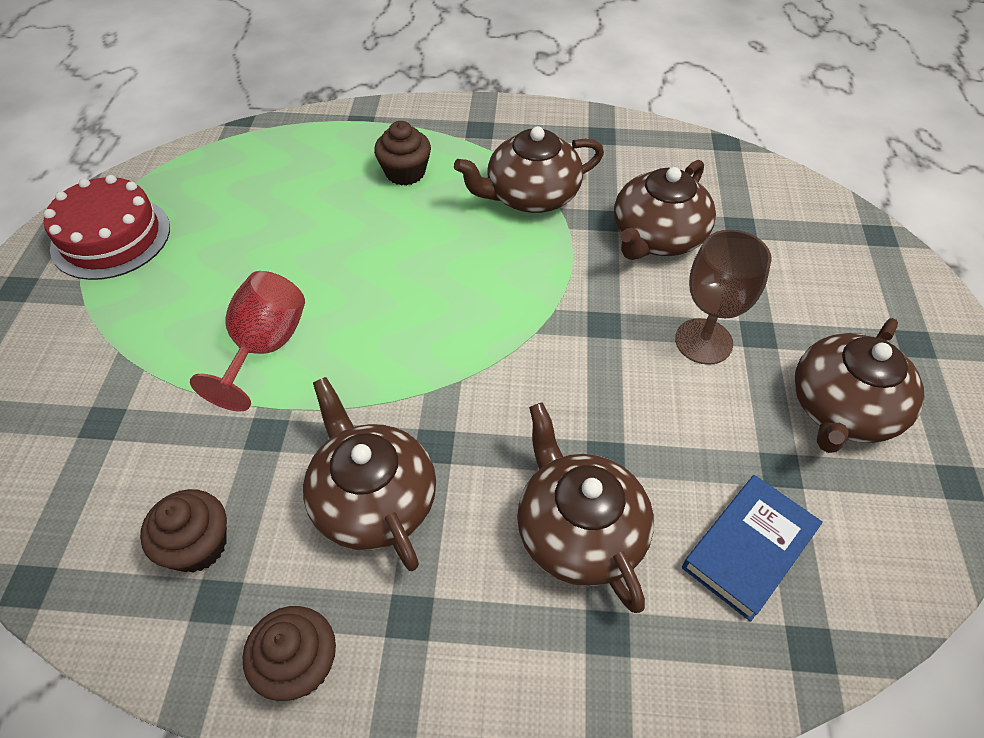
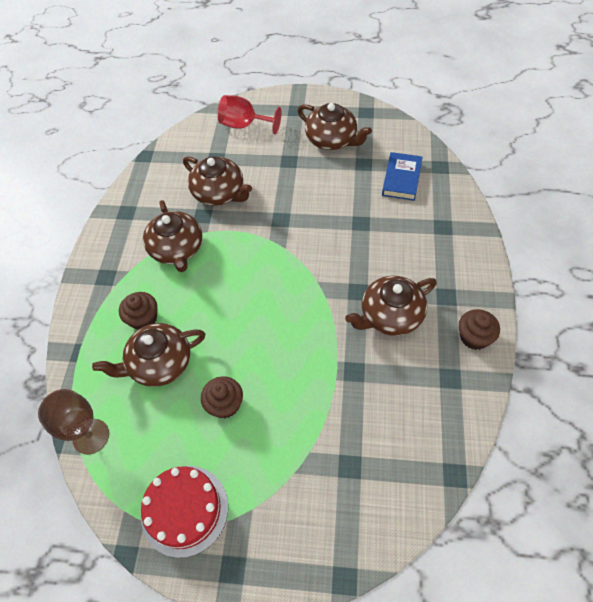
camera: 85 degrees left, 5 degrees up
brown cupcake [140,489,227,573] -> brown cupcake moved to [201,376,243,418]
red goblet [190,271,305,411] -> red goblet moved to [218,95,281,135]
brown teapot [517,402,654,613] -> brown teapot moved to [92,323,205,387]
brown goblet [675,230,772,365] -> brown goblet moved to [38,389,109,455]
blue book [682,475,823,622] -> blue book turned 60 degrees clockwise [382,152,422,201]

